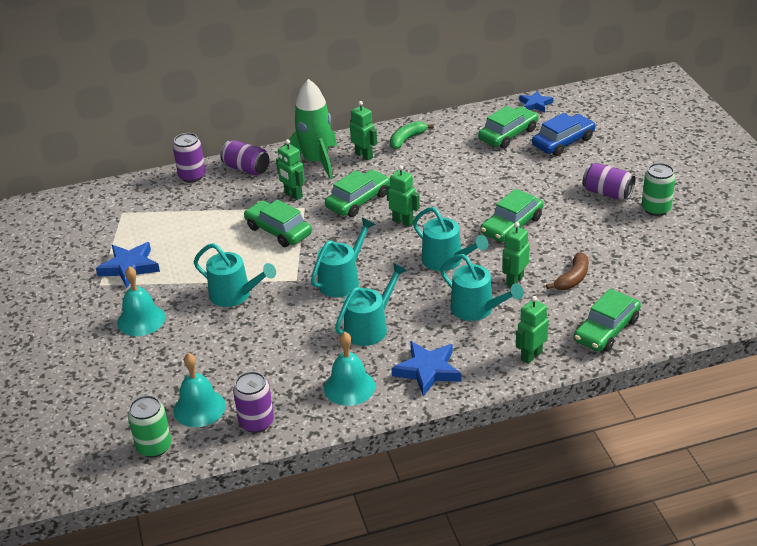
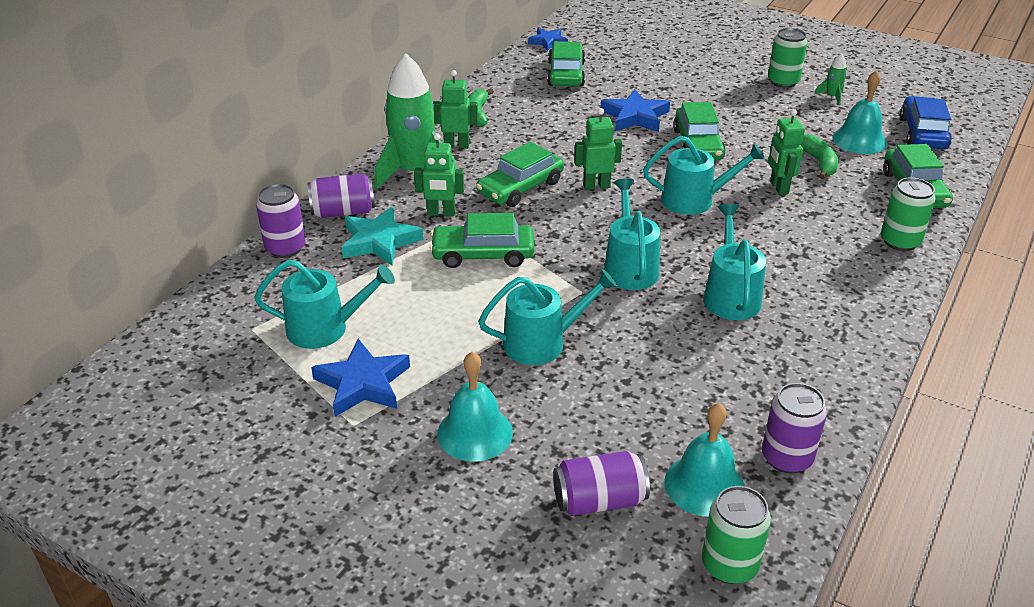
camera: 45 degrees left, 0 degrees up
turquoise bell [324,332,375,406] -> turquoise bell moved to [832,70,887,154]
green car [325,170,390,217] -> green car turned 135 degrees counterclockwise [476,142,564,207]
blue star [392,341,461,397] -> blue star moved to [601,89,670,132]
turquoise watering can [440,254,524,321] -> turquoise watering can moved to [254,260,395,349]
green robot [516,296,549,364] -> green can [881,177,936,251]
blue car [532,113,596,156] -> blue car moved to [900,96,952,149]
brown banana [546,252,589,290] -> green banana [800,134,838,179]
purple can [583,163,635,200] -> purple can moved to [553,451,650,516]
none -> turquoise star [342,207,423,265]
none -> green rocket [814,53,847,105]

